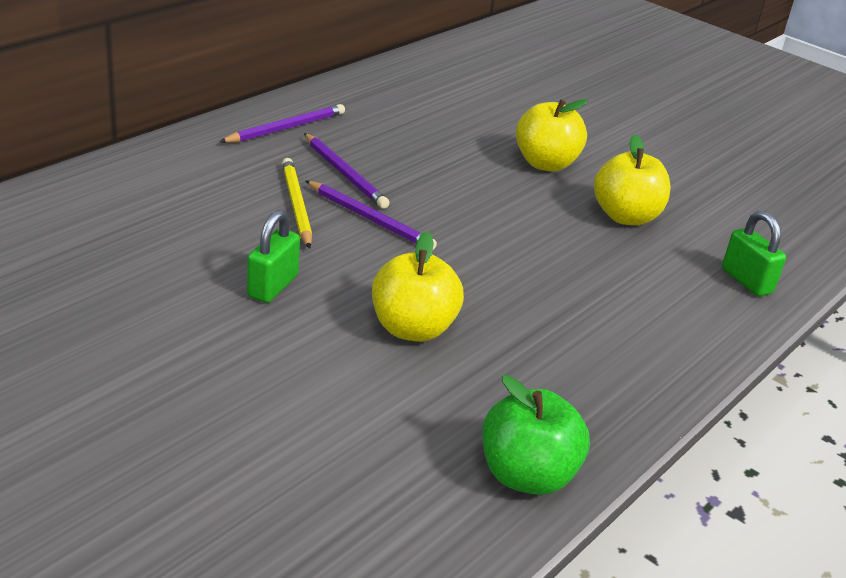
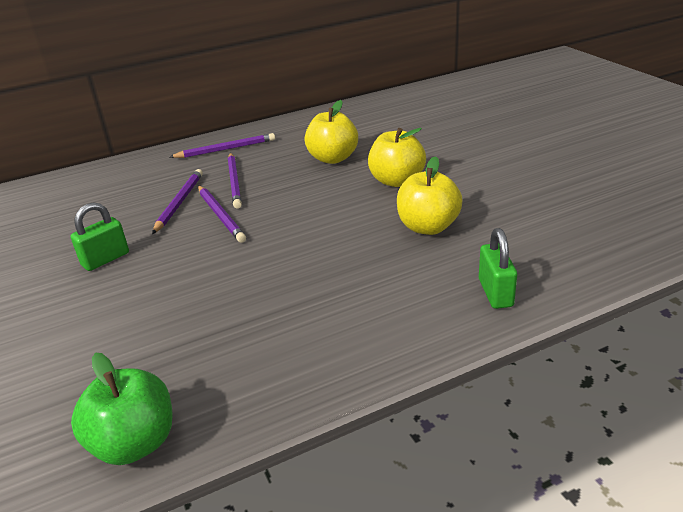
camera: 30 degrees right, 0 degrees up
yellow pencil [282,158,312,249] -> purple pencil [152,169,203,234]
yellow apple [372,231,464,342] -> yellow apple moved to [305,100,358,164]

